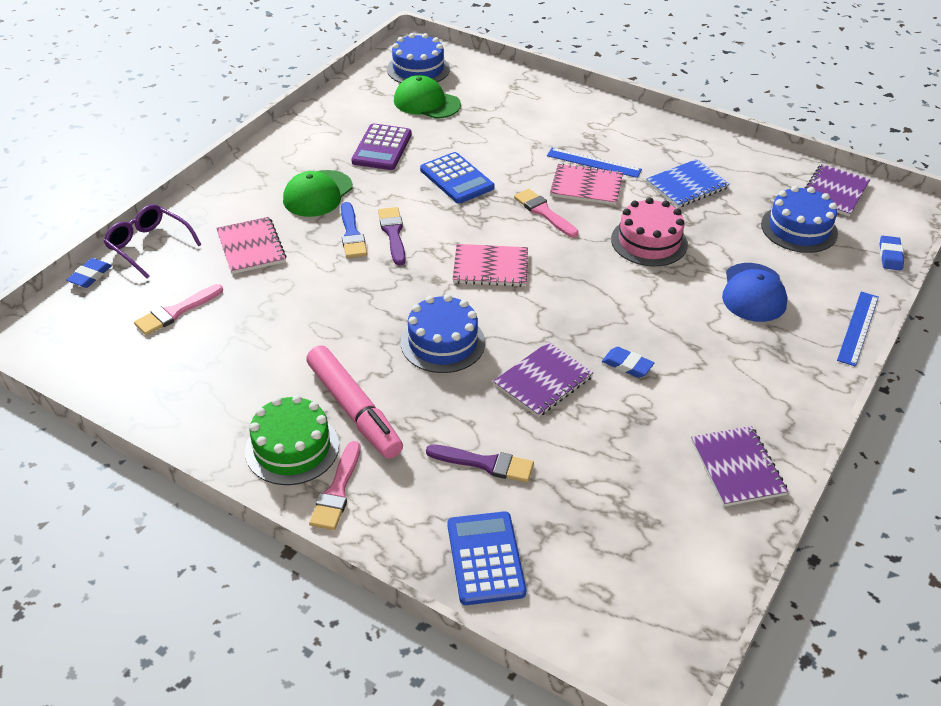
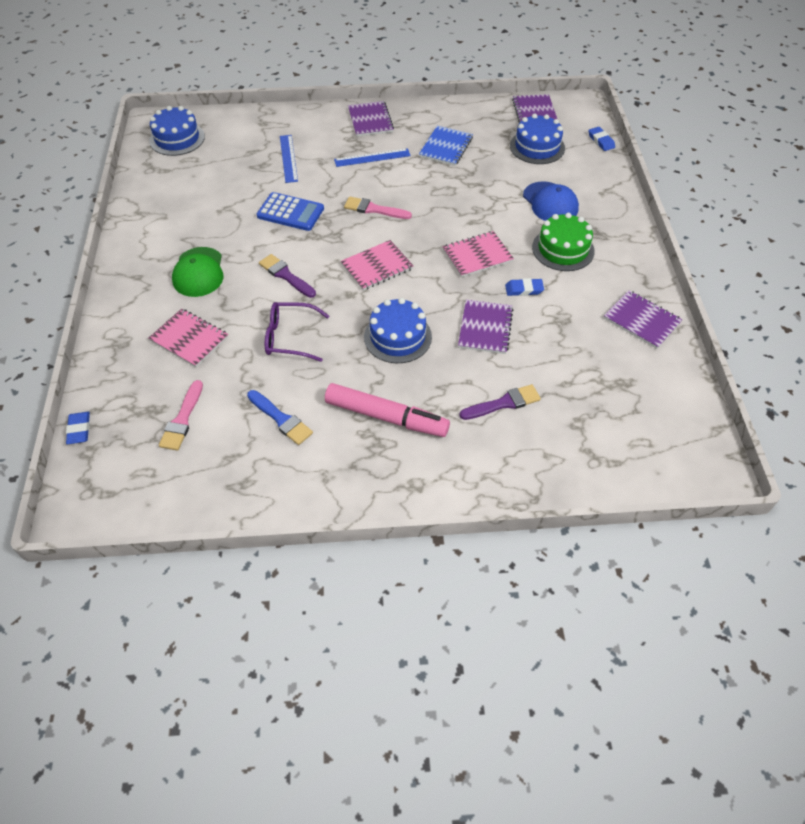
camera: 35 degrees left, 10 degrees up
purple glasses [104,204,202,279] -> purple glasses moved to [265,302,329,362]
green cake [245,395,339,485] -> green cake moved to [532,213,595,271]
pink brush [309,441,361,530] -> none
blue brush [341,202,367,258] -> blue brush moved to [247,390,313,445]
purple calculator [351,123,412,170] -> none
green cap [394,75,461,119] -> none
blue calculator [448,511,526,605] -> none
pink notebook [550,163,623,205] -> pink notebook moved to [442,231,514,277]
pink cake [611,197,688,266] -> none
blue ruler [837,292,879,367] -> blue ruler moved to [280,135,298,183]
none -> purple notebook [348,101,394,137]

